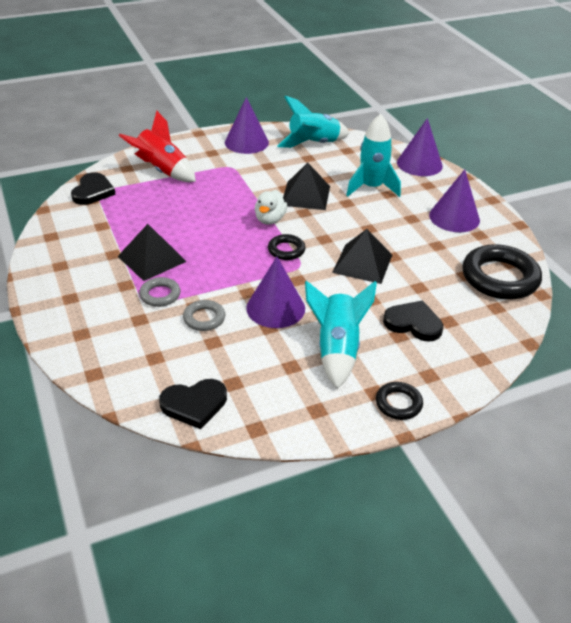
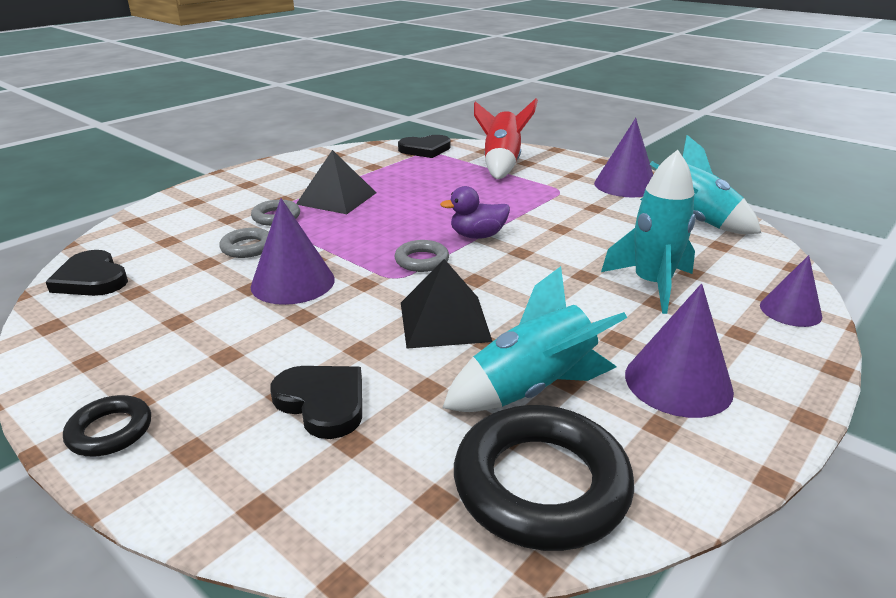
camera: 65 degrees right, 10 degrees down
white duck [255,190,287,225] -> purple duck [440,186,510,239]
black ring [268,234,306,260] -> grey ring [395,240,449,272]
black pyramid [283,162,330,210] -> none
turquoise rocket [305,280,377,389] -> turquoise rocket moved to [442,266,627,412]
black heart [383,300,443,342] -> black heart turned 45 degrees counterclockwise [270,366,362,439]
purple cone [397,118,443,176] -> purple cone [760,255,822,327], size x0.65

